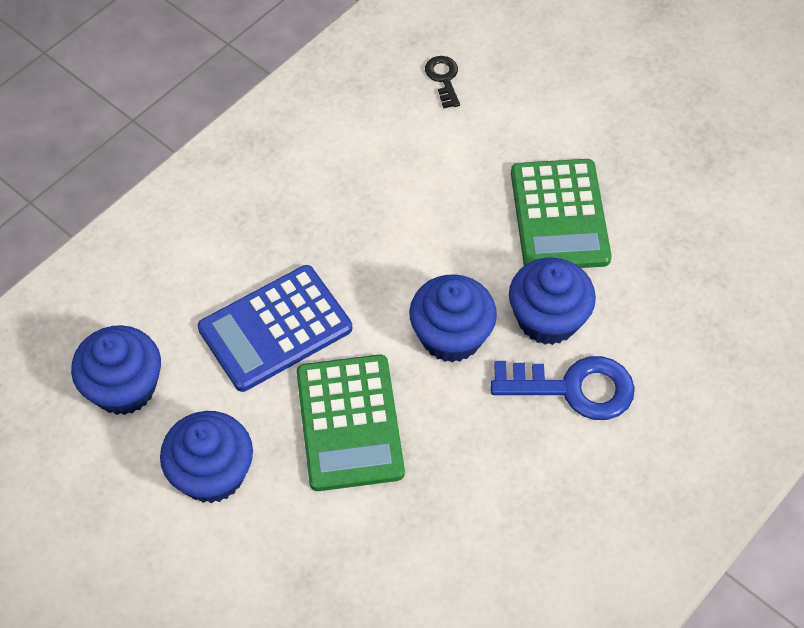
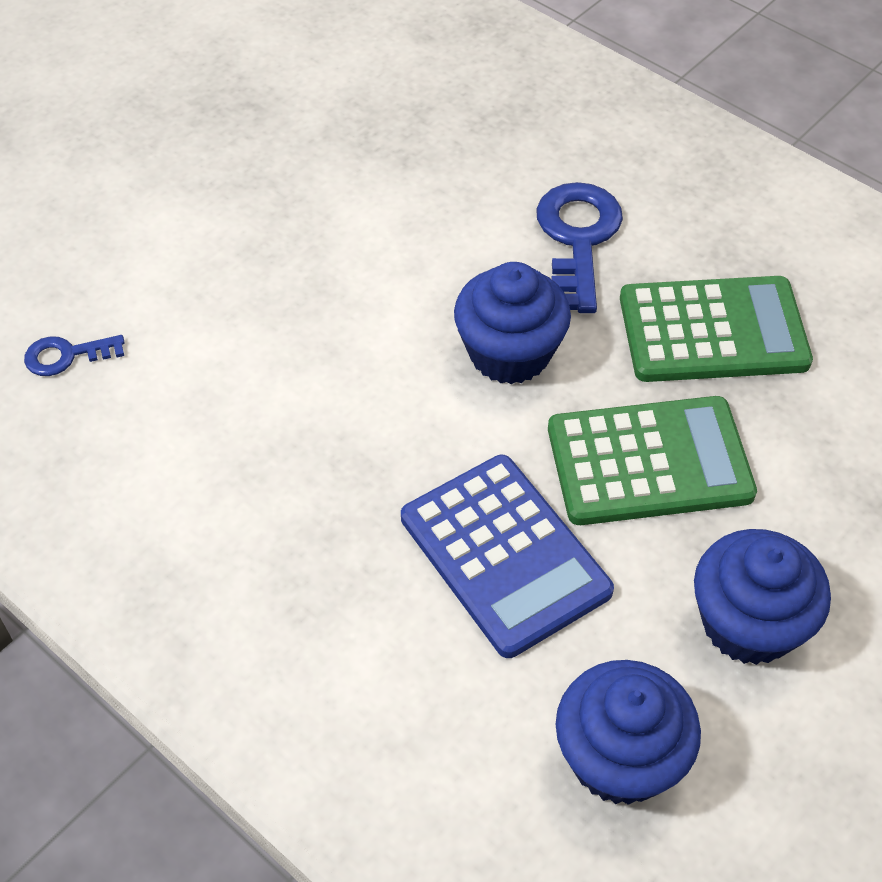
camera: 90 degrees left, 5 degrees down
black key [425,56,460,108] -> blue key [24,335,125,376]
blue cupcake [509,257,596,345] -> none
green calculator [511,159,612,268] -> green calculator moved to [620,276,813,382]

